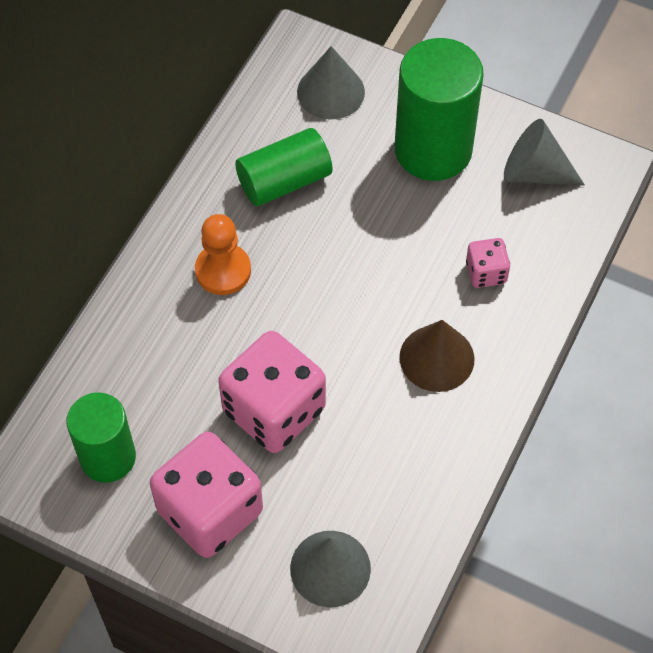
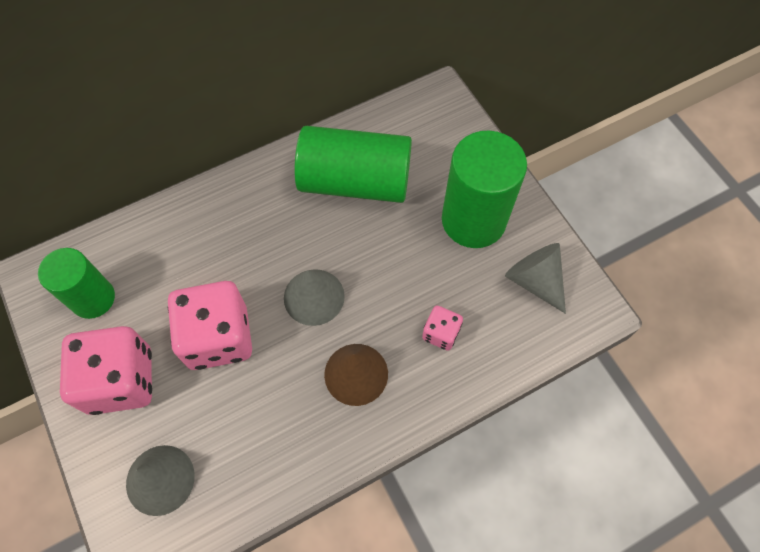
camera: 35 degrees right, 5 degrees up
orange pawn [195,214,251,295] -> none
green cylinder [235,128,332,206] -> green cylinder [294,126,412,203], size x1.55
grey cone [297,46,365,120] -> grey cone moved to [284,269,345,326]

